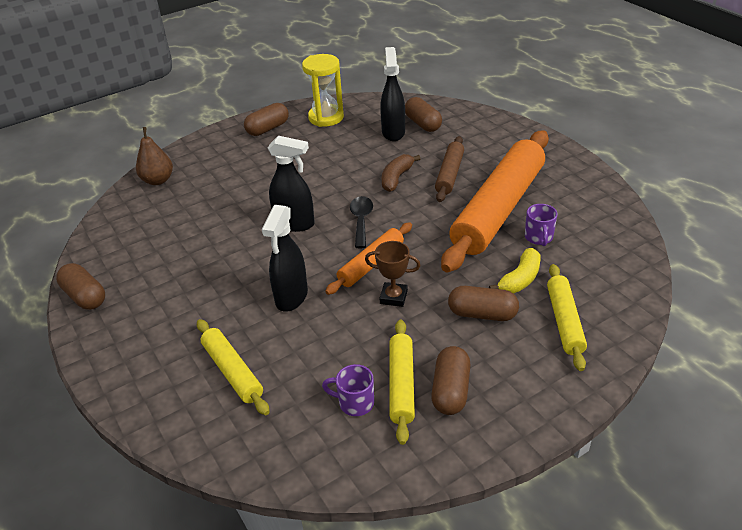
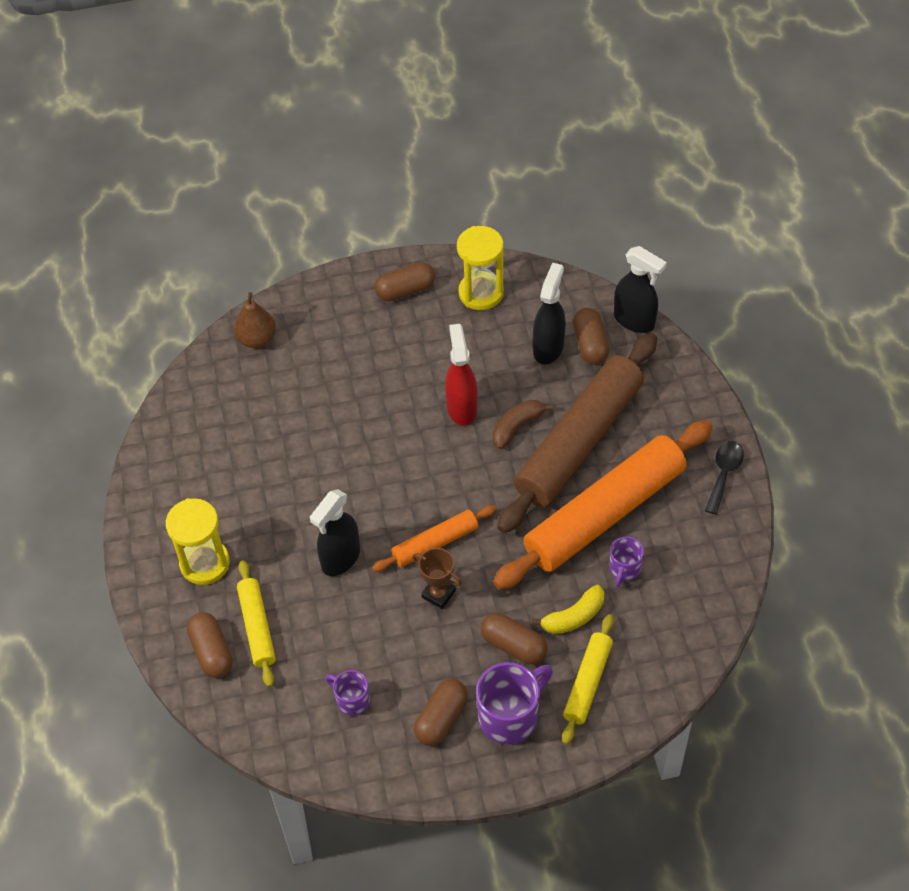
camera: 20 degrees right, 15 degrees up
brown capsule [56,263,105,310] -> brown capsule moved to [187,612,233,678]
black spray bottle [268,136,315,232] -> black spray bottle moved to [614,246,667,333]
black spoon [350,196,373,248] -> black spoon moved to [705,441,744,515]
yellow rolling pin [390,319,415,445] -> none
brown rolling pin [435,136,464,202] -> brown rolling pin [497,333,657,533], size x2.06
none -> yellow hourglass [166,498,230,585]
none -> red spray bottle [445,324,478,426]
none -> purple mug [476,662,553,744]

